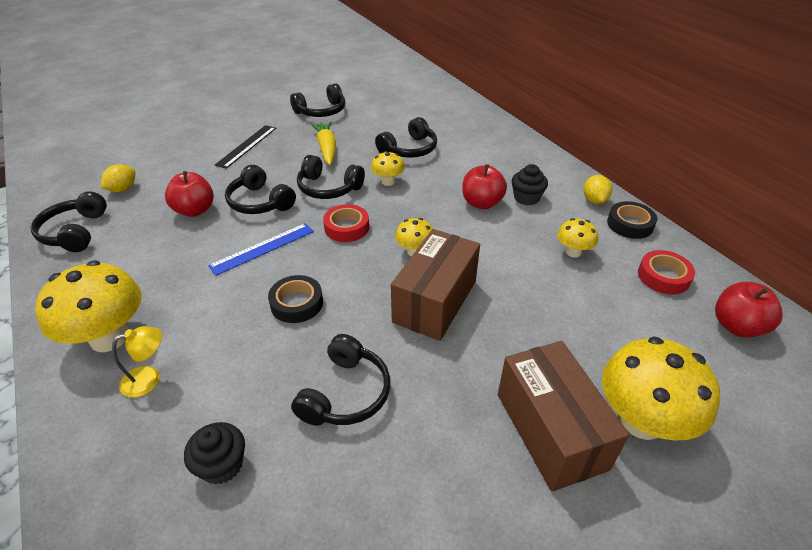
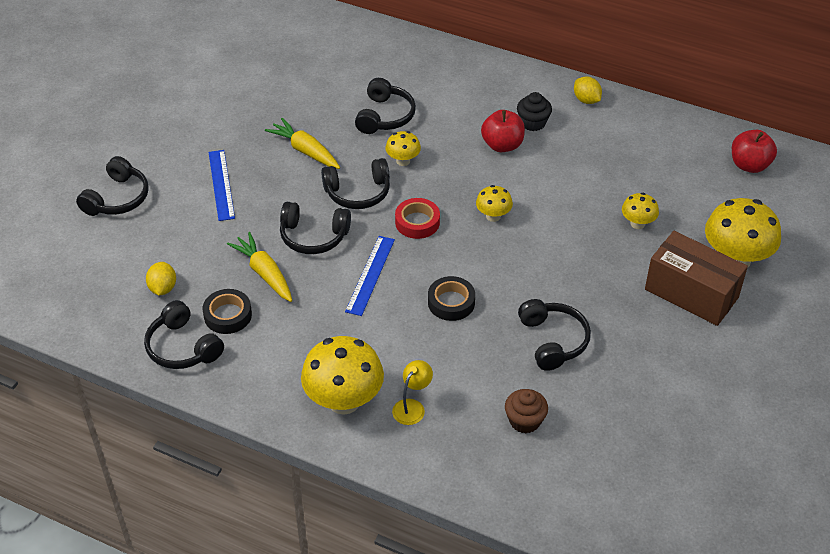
camera: 35 degrees left, 5 degrees up
red apple [165,171,214,217] -> yellow carrot [227,232,292,302]
black cupcake [184,422,245,485] -> brown cupcake [505,389,548,433]
black ruler [215,125,276,169] -> blue ruler [209,150,235,221]
black headphones [290,83,345,117] -> black headphones moved to [76,156,149,216]
brown box [391,229,480,341] -> none
yellow mushroom [558,218,598,258] -> yellow mushroom moved to [622,193,659,229]
black tape [607,201,657,239] -> black tape moved to [203,289,252,334]
red tape [638,250,695,294] -> none

